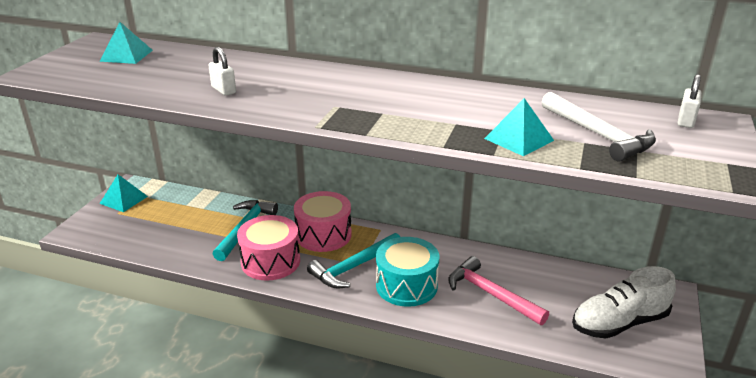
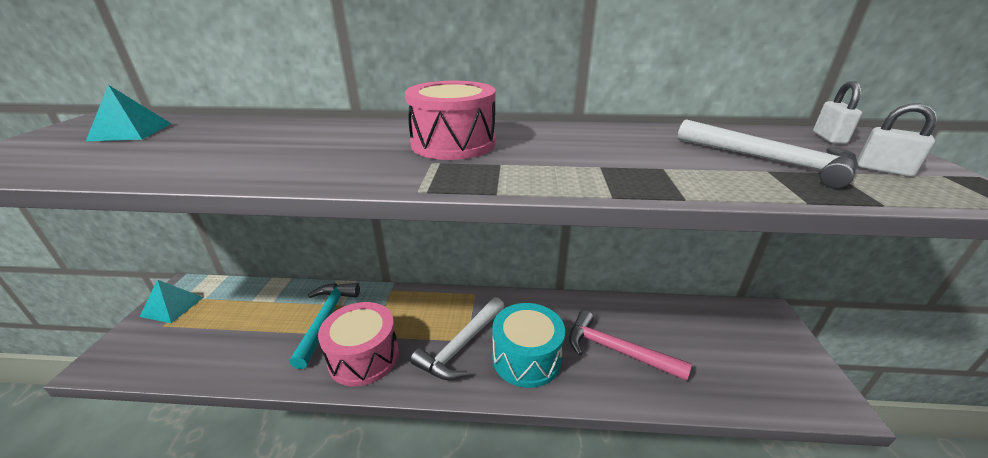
camera: 15 degrees left, 0 degrees up
white padlock [208,47,236,96] -> white padlock moved to [857,103,937,177]
pink drum [294,191,352,252] -> pink drum moved to [405,81,496,160]
turquoise hammer [307,233,400,288] -> white hammer [410,297,504,380]
turquoise pyramid [484,98,554,156] -> none
white shoe [572,266,676,338] -> none

